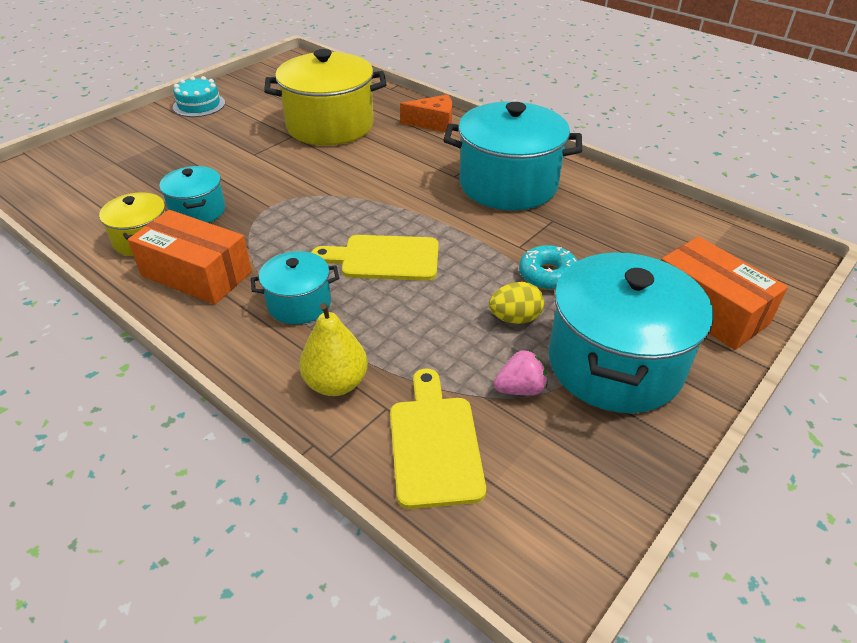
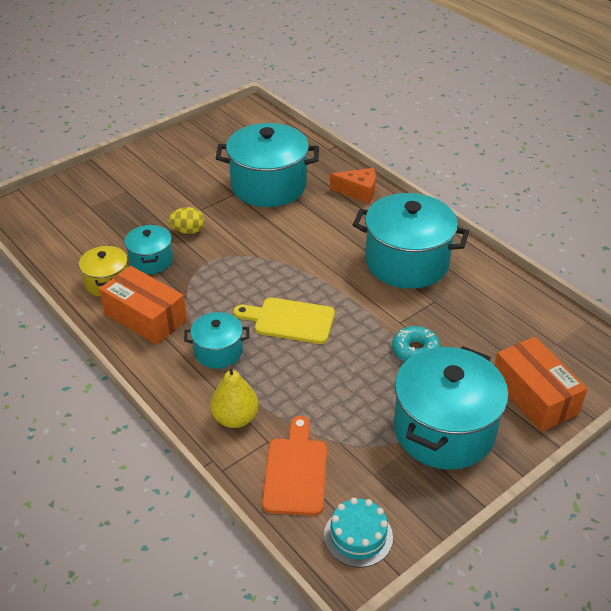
camera: 10 degrees right, 0 degrees up
turquoise cake [173,76,225,117] -> turquoise cake moved to [324,498,393,568]
yellow pot [264,49,387,146] -> turquoise pot [216,123,319,207]
yellow cutting board [390,369,486,509] -> orange cutting board [262,416,327,516]
yellow egg [489,282,544,324] -> yellow egg moved to [168,207,205,234]
pink strawberry [494,350,548,395] -> none

